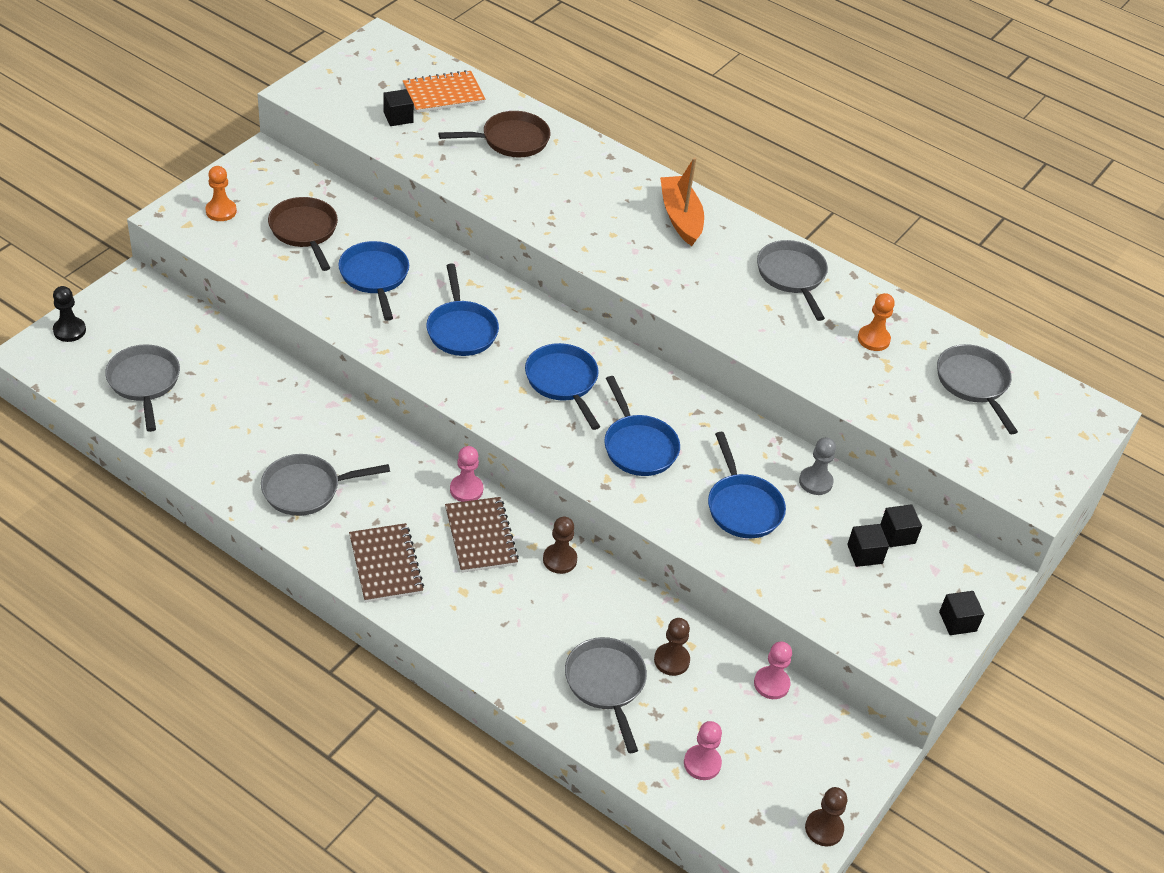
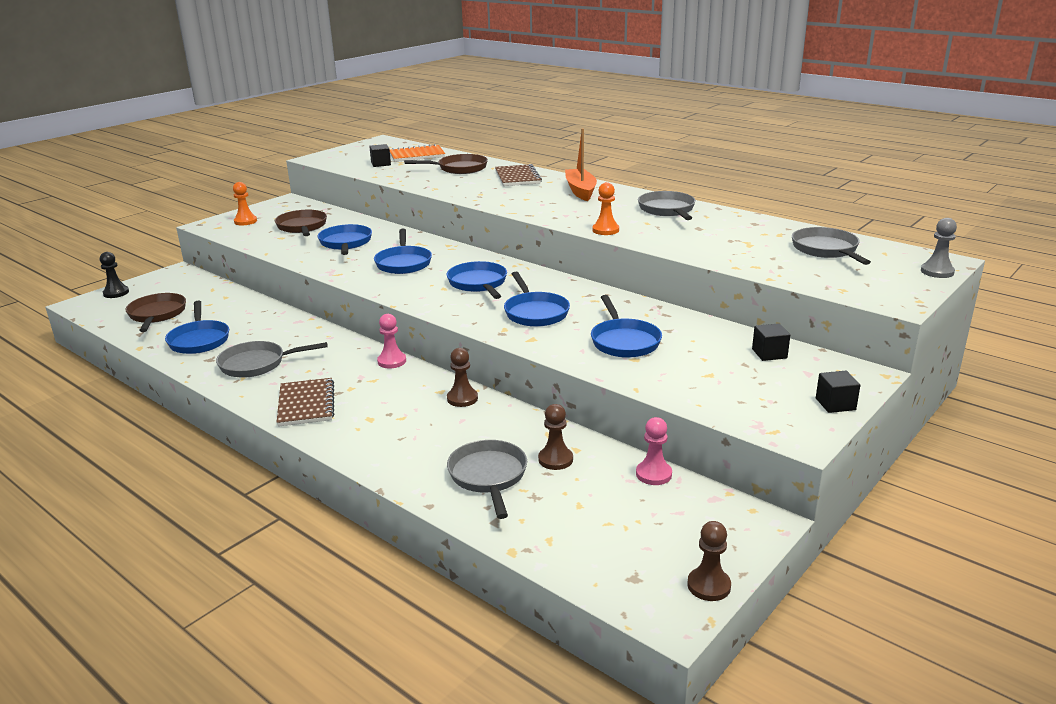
camera: 10 degrees right, 20 degrees down
grey pan [105,344,180,432] -> brown pan [125,293,186,332]
brown notebook [445,497,519,573] -> brown notebook moved to [495,164,542,186]
pink pawn [684,721,722,780] -> none
grey pawn [799,437,836,495] -> grey pawn moved to [921,218,957,278]
black cube [847,524,889,567] -> none
orange pawn [858,293,895,351] -> orange pawn moved to [592,182,619,235]
none -> blue pan [165,300,229,354]

